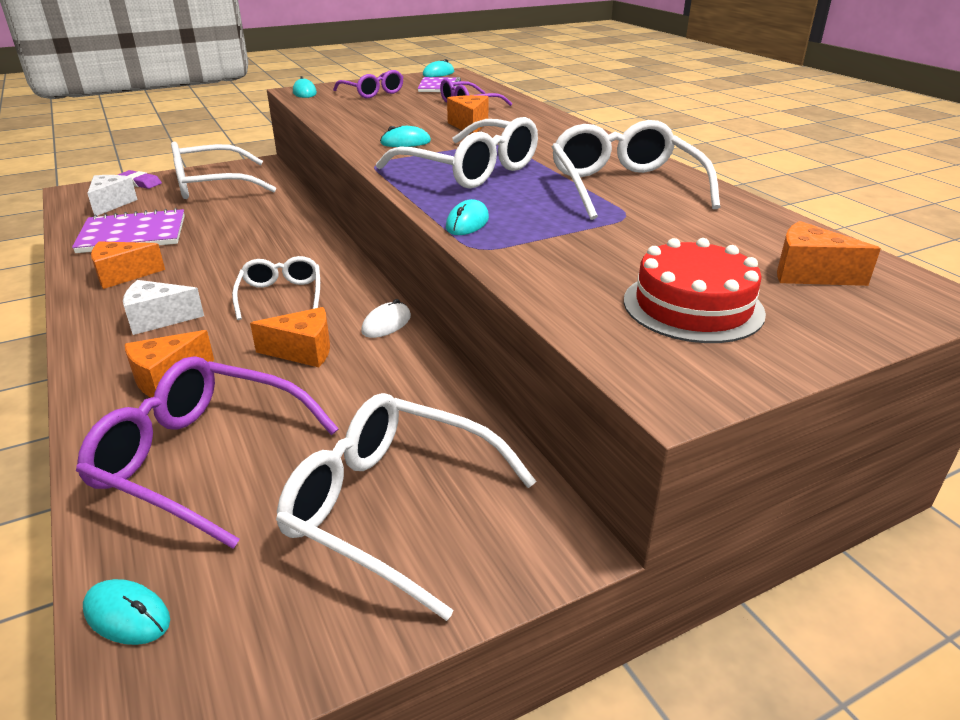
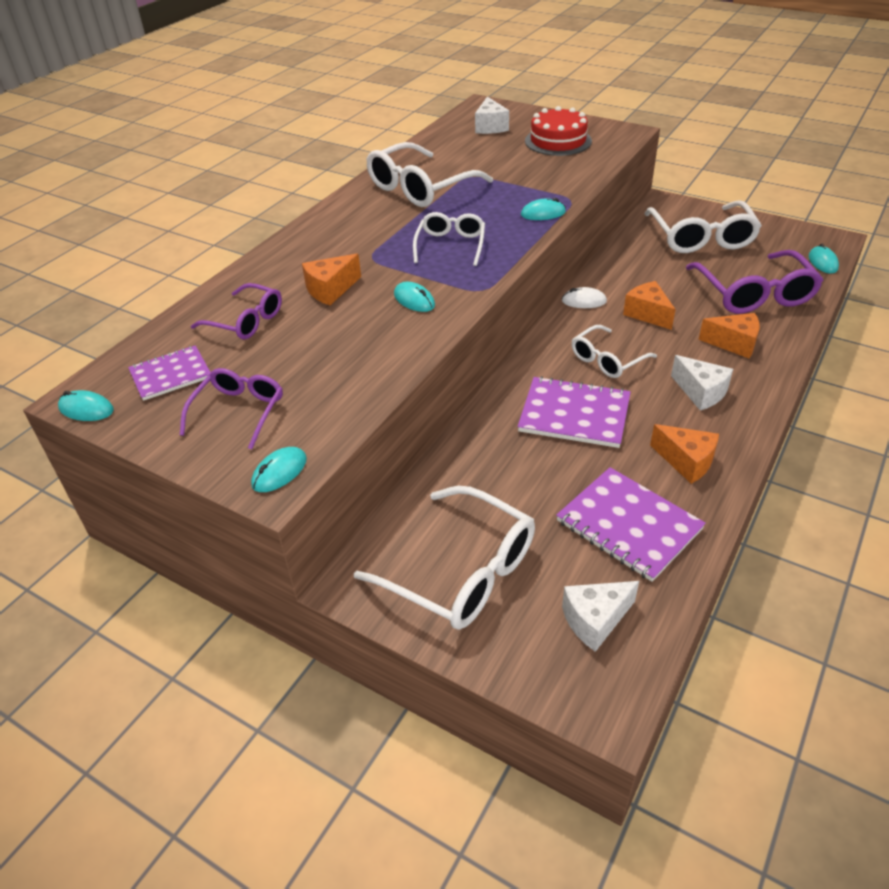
camera: 120 degrees left, 10 degrees up
purple eraser [118,170,162,189] -> none
white glasses [376,117,538,189] -> white glasses [413,212,485,266], size x0.60
orange cheese [777,221,881,286] -> white cheese [475,97,509,134]
none -> purple notebook [518,376,631,448]

